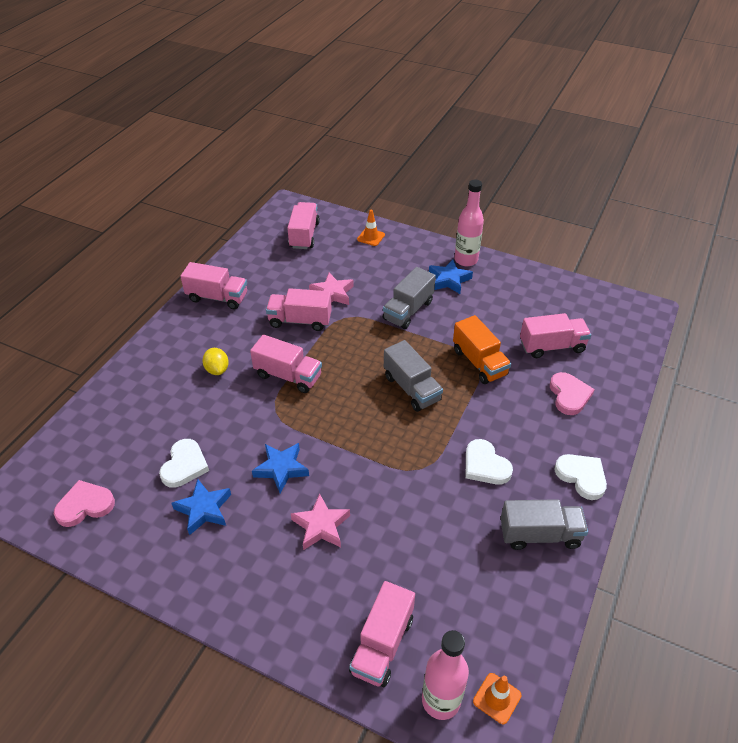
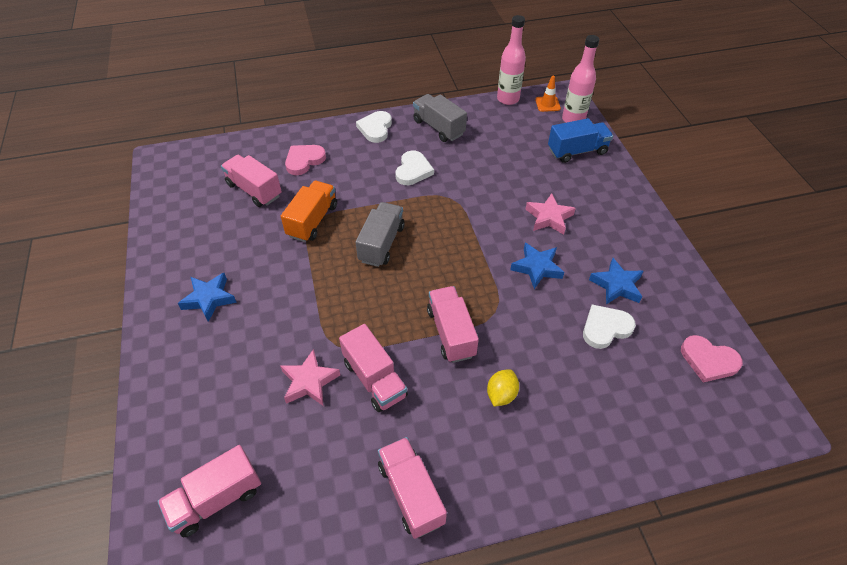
camera: 130 degrees left, 5 degrees up
pink truck [349,581,415,687] -> blue truck [548,118,613,163]
orange traffic cone [357,210,385,246] -> none
grey truck [383,267,436,329] -> none
pink bottle [454,179,484,266] -> pink bottle moved to [497,15,526,105]

